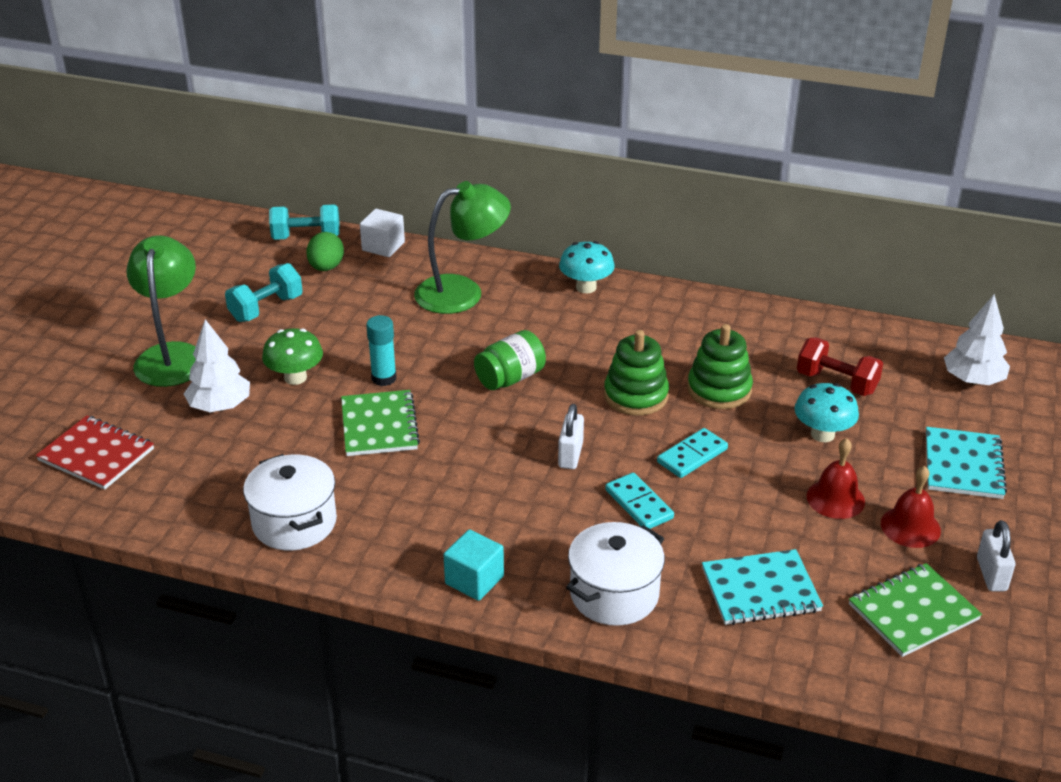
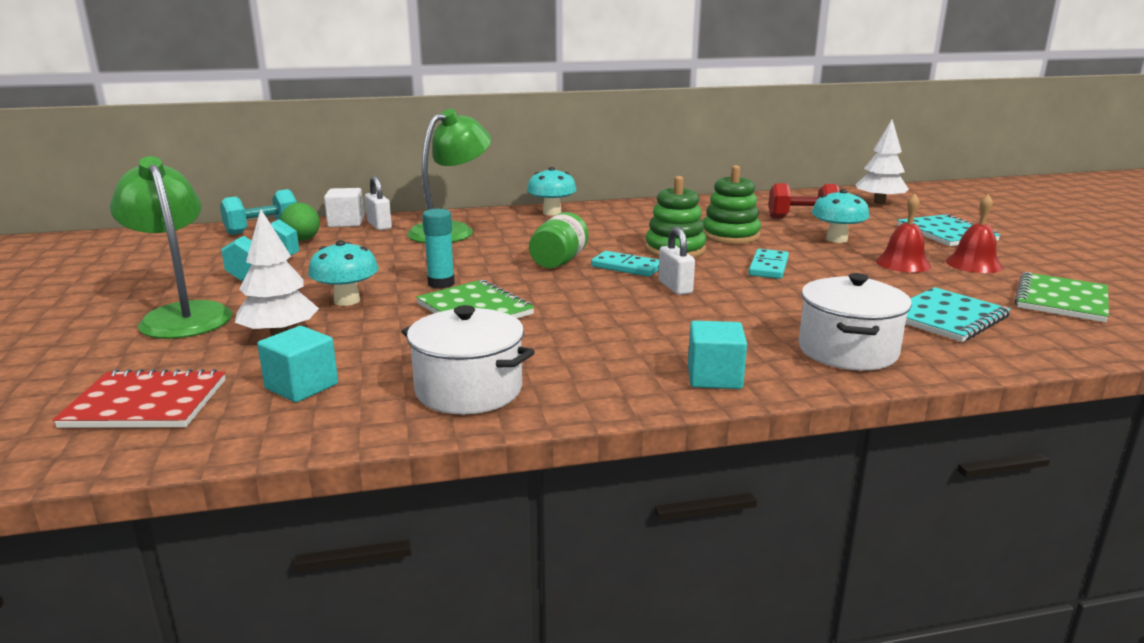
camera: 30 degrees left, 15 degrees down
green mushroom [262,328,323,385] -> turquoise mushroom [308,240,378,306]
turquoise domino [605,473,674,529] -> turquoise domino moved to [591,251,659,277]
white padlock [977,520,1015,591] -> white padlock moved to [365,176,392,230]
none -> turquoise cube [257,326,338,402]

